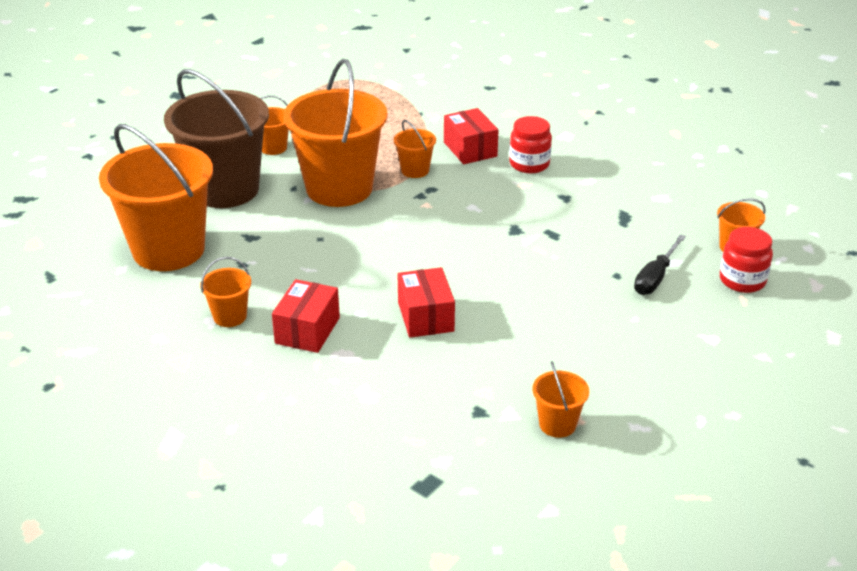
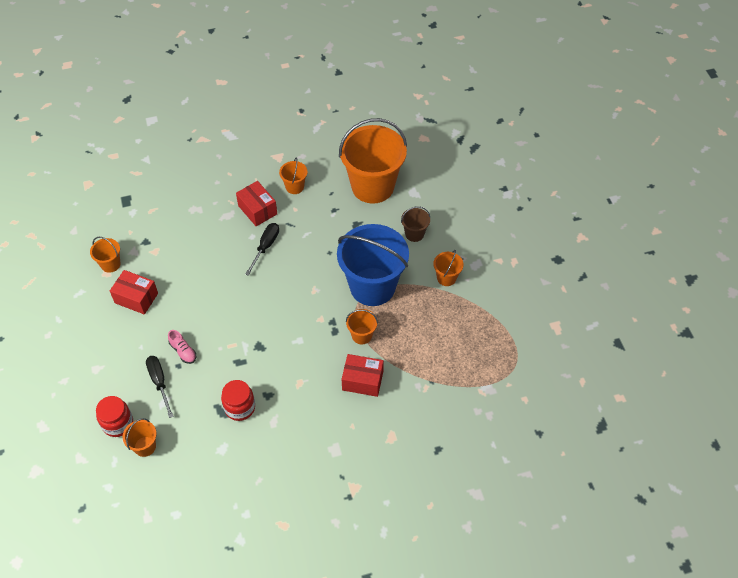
camera: 125 degrees right, 20 degrees up
brown bucket [164,69,269,208] -> brown bucket [401,206,430,242], size x0.43
orange bucket [283,59,387,207] -> blue bucket [337,224,409,306]
red box [398,267,455,338] -> red box moved to [110,270,158,314]
red jar [509,116,552,173] -> red jar moved to [221,380,255,421]
none -> pink shoe [168,330,196,364]
none -> black screwdriver [245,223,279,276]

